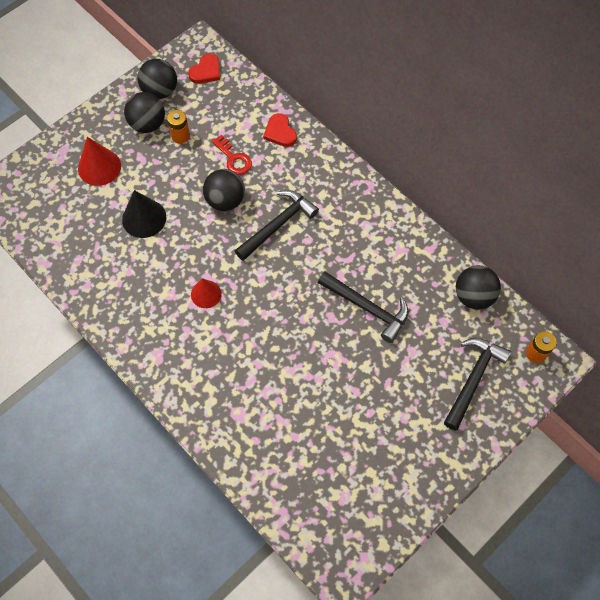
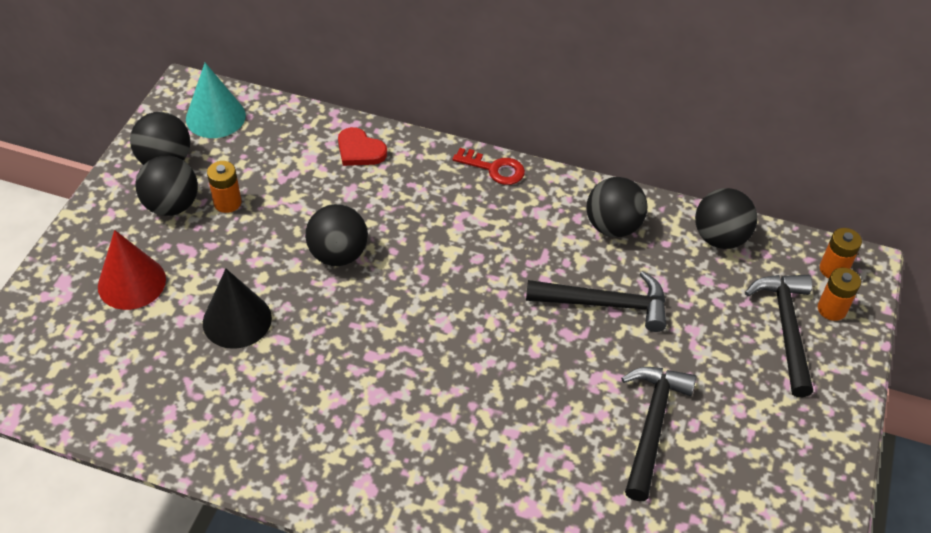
camera: 30 degrees left, 15 degrees down
red heart [188,54,220,84] -> turquoise cone [186,63,246,138]
red cone [191,278,222,308] -> none
red key [212,135,252,175] -> red key moved to [453,148,525,185]
black hammer [235,190,319,261] -> black hammer moved to [621,367,696,501]
none -> black ball [587,177,647,237]
none -> orange battery [818,268,861,321]

